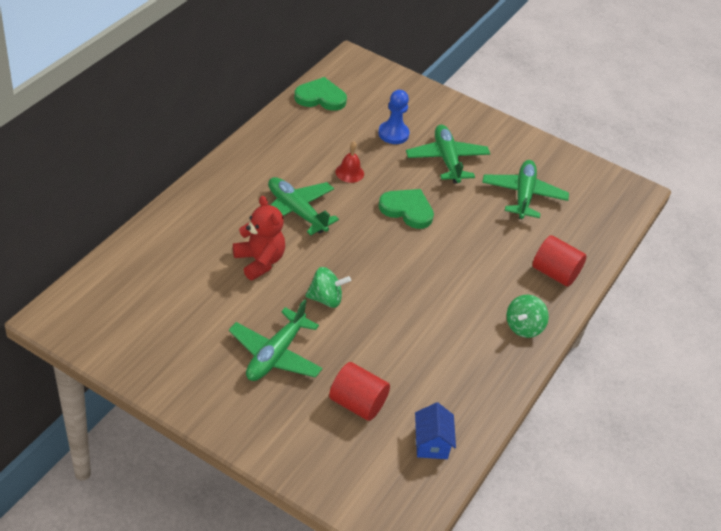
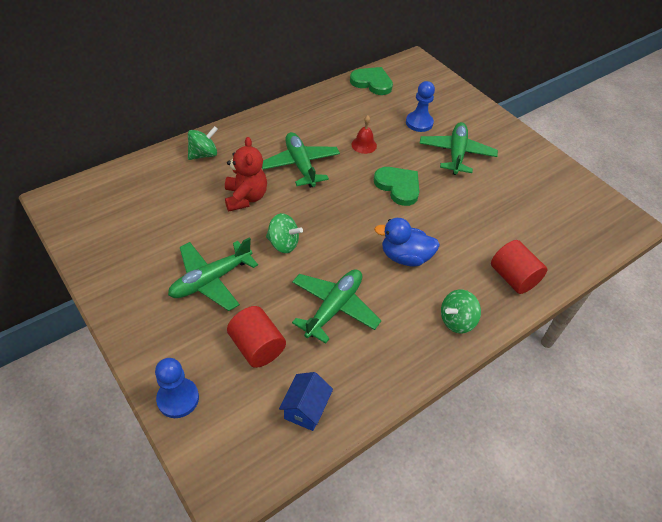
camera: 25 degrees right, 5 degrees up
green plane [482,160,569,219] -> green plane moved to [292,269,381,344]
none -> blue pawn [155,358,199,418]
none -> green spinning top [188,126,218,160]
none -> blue duck [374,218,440,267]

